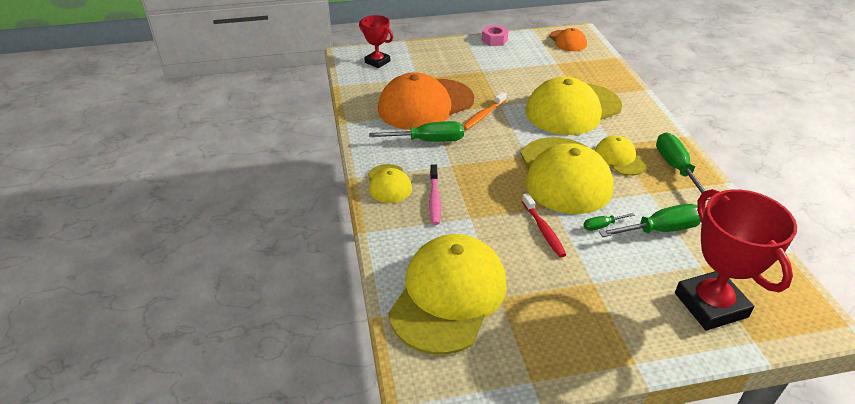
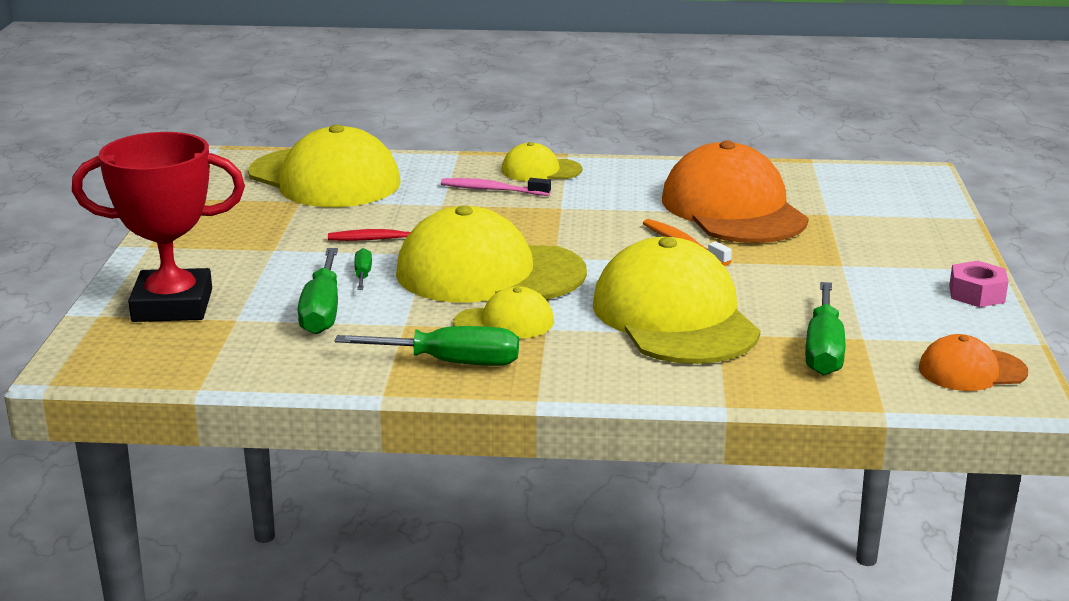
camera: 105 degrees right, 15 degrees down
red trophy [359,15,393,68] -> none
green screwdriver [369,121,464,142] -> green screwdriver moved to [805,282,845,375]

